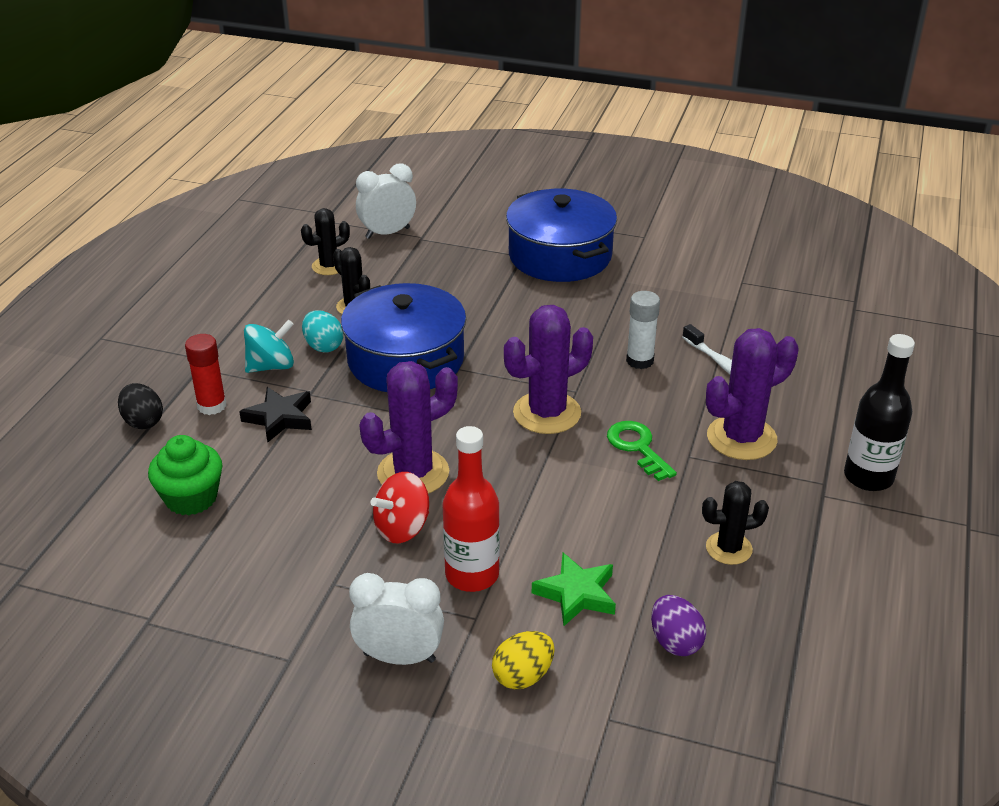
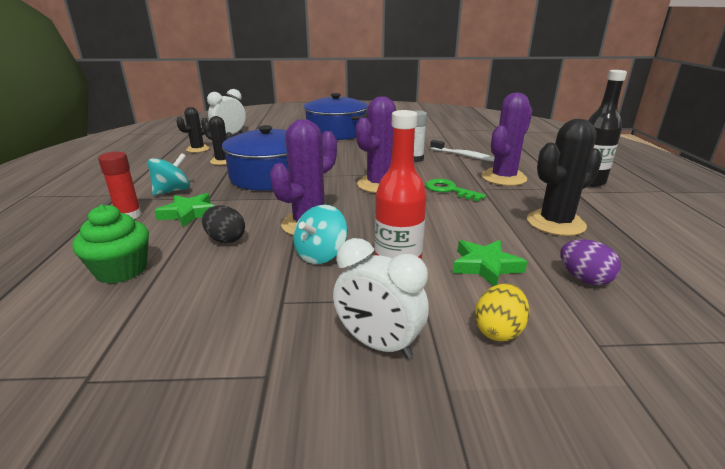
camera: 20 degrees left, 10 degrees down
black egg [118,383,163,429] -> black egg moved to [202,206,245,243]
black star [239,387,312,443] -> green star [154,193,214,227]
turquoise egg [302,310,343,353] -> none
white clock [349,573,444,665] -> white clock turned 135 degrees counterclockwise [333,238,429,359]
red spinning top [371,472,429,544] -> turquoise spinning top [293,205,347,264]
black cactus [702,481,769,565] -> black cactus [527,119,602,236], size x1.67

